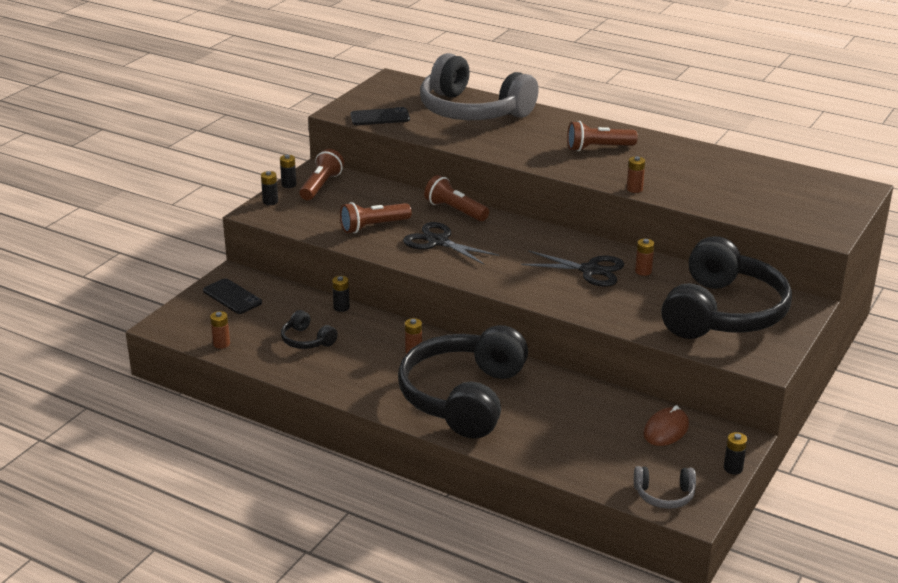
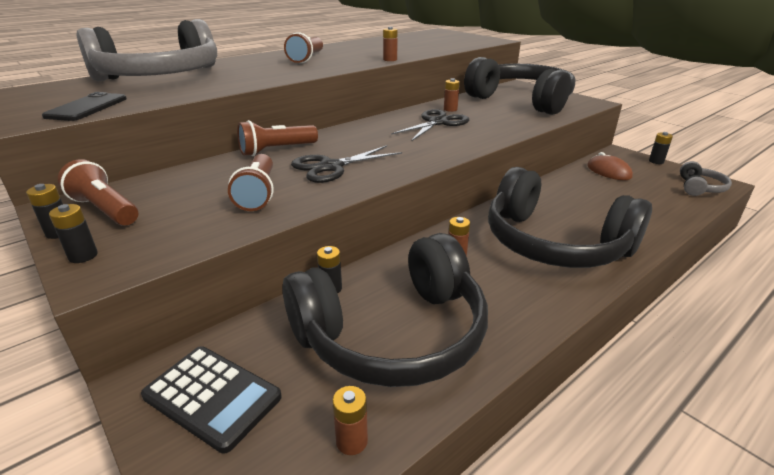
camera: 70 degrees left, 0 degrees up
black phone [203,278,262,314] -> black calculator [141,346,282,454]
black headphones [281,310,338,349] -> black headphones [282,233,488,387], size x2.40

